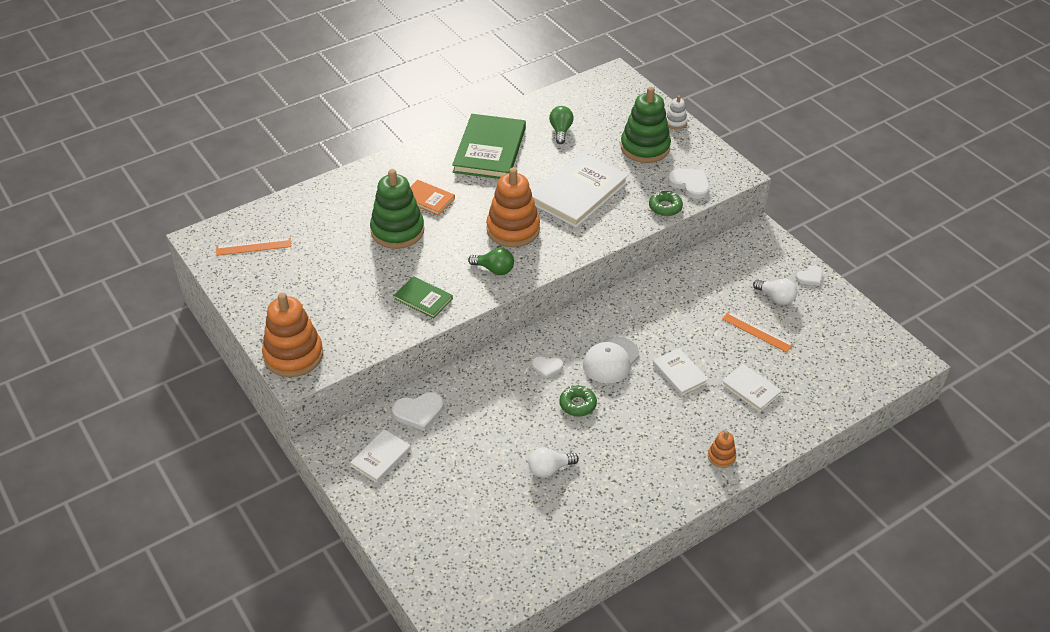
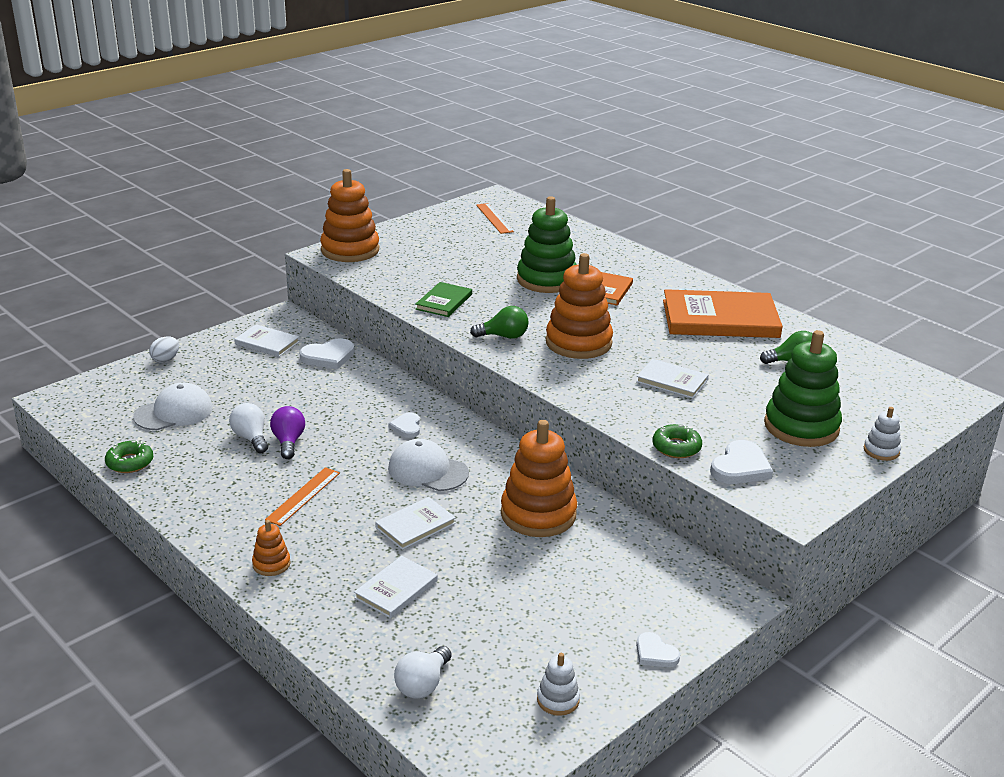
camera: 80 degrees right, 15 degrees down
white heart [392,392,444,431] -> white heart turned 90 degrees counterclockwise [299,338,355,369]
green book [452,114,526,179] -> orange book [663,289,783,338]
green light bulb [468,248,514,275] -> green light bulb turned 105 degrees counterclockwise [470,306,529,339]
white book [532,152,629,228] -> white book [636,359,708,398], size x0.51
green donut [559,385,597,417] -> green donut moved to [105,440,153,473]
orange ruler [722,311,794,352] -> orange ruler moved to [265,467,340,526]
white light bulb [753,279,797,305] -> white light bulb moved to [394,646,452,699]
none -> white cap [133,382,213,430]
none -> white egg [149,336,179,363]
none -> purple light bulb [270,406,305,459]
none -> orange stacking toy [501,420,577,537]
none -> white stacking toy [537,653,580,716]

